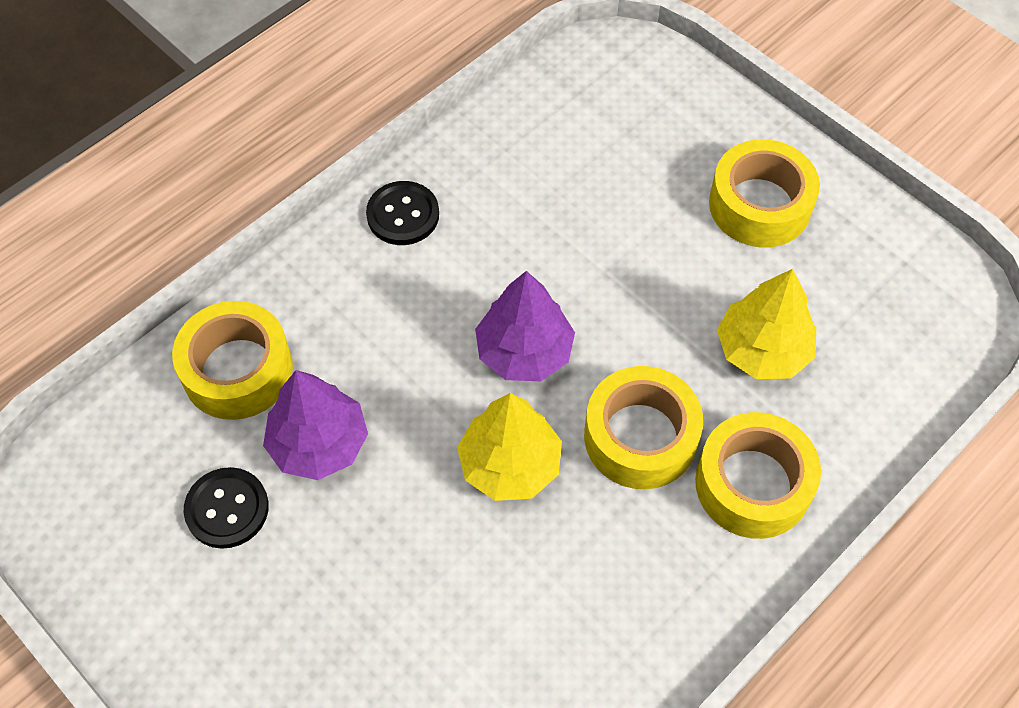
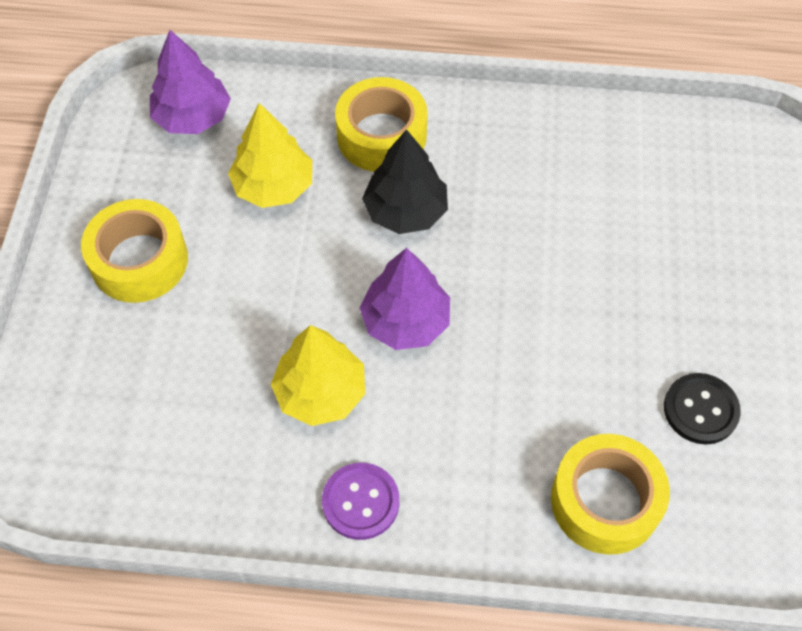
camera: 130 degrees left, 0 degrees up
purple tree [263,370,368,480] -> purple tree moved to [150,30,231,134]
black button [366,181,439,245] -> purple button [322,463,399,540]
yellow tree [457,393,562,501] -> yellow tree moved to [271,325,365,426]
yellow tape [584,366,703,489] -> black tree [362,129,448,234]

